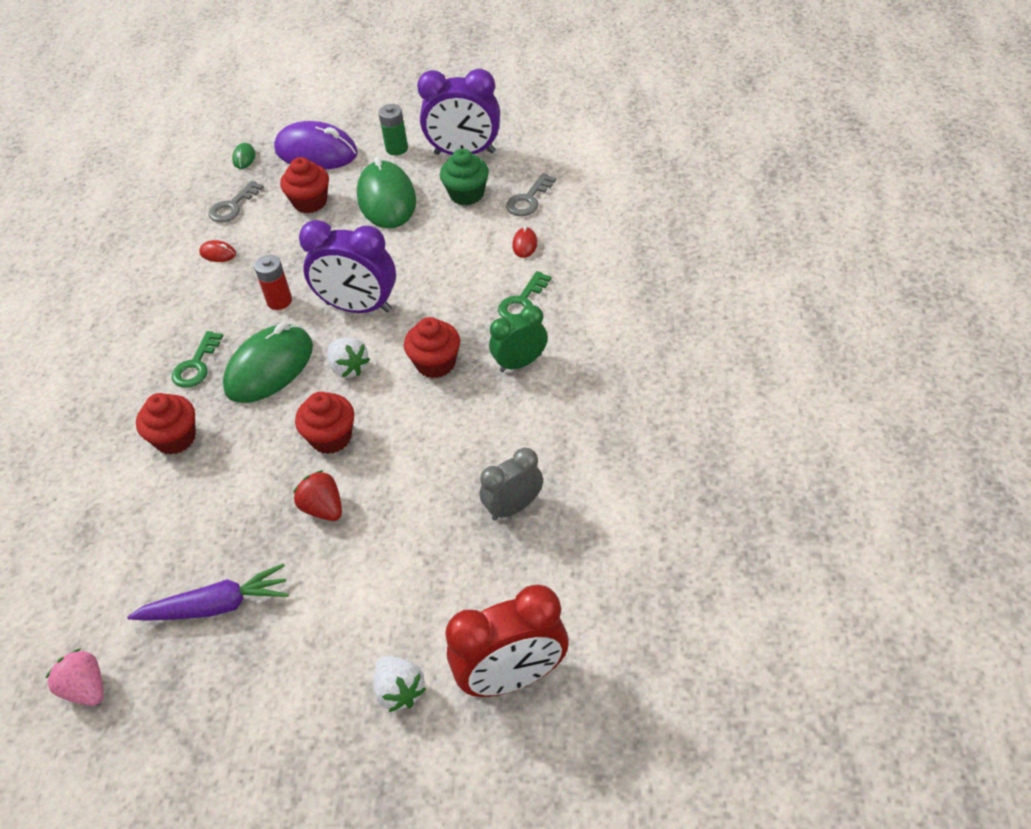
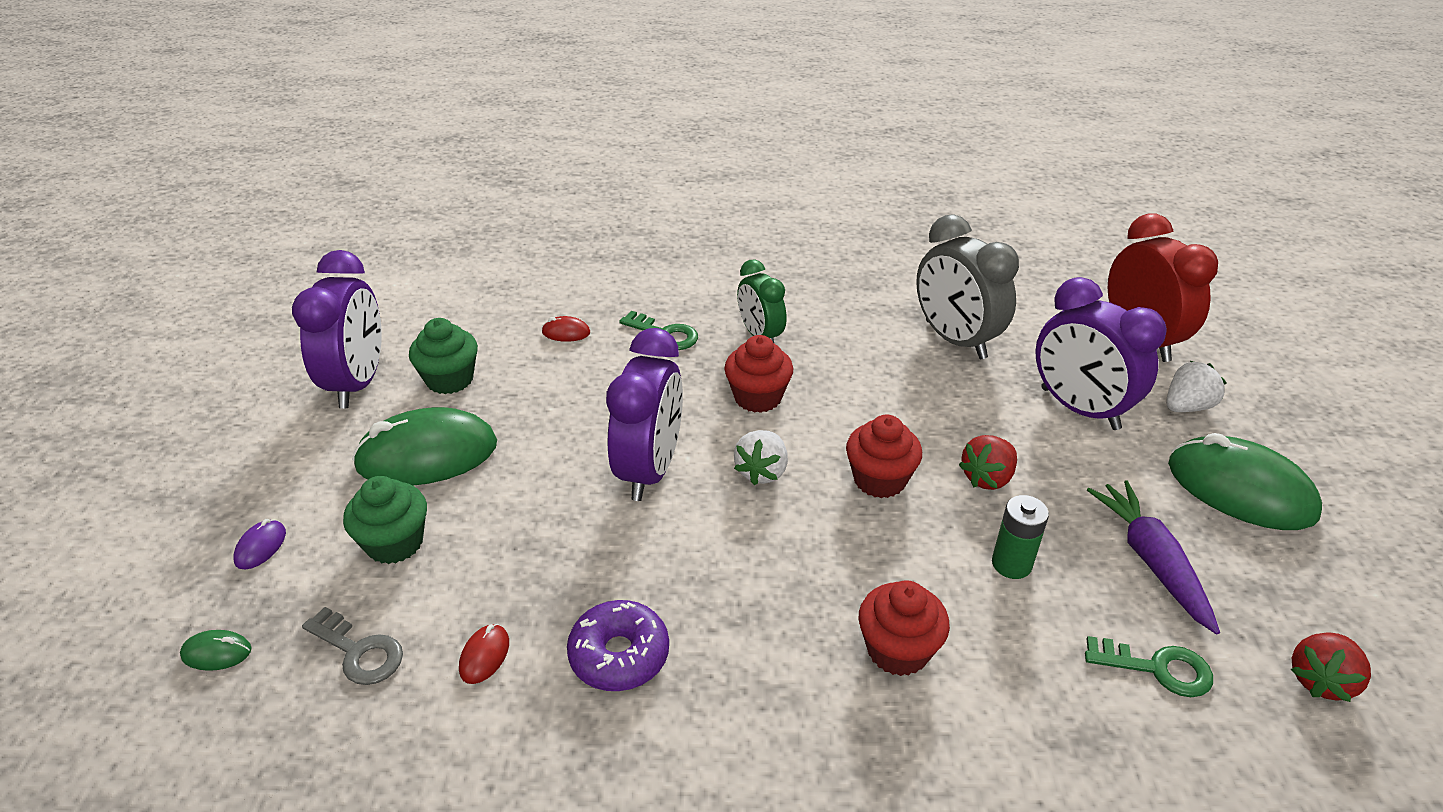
camera: 95 degrees left, 10 degrees down
pink strawberry [46,648,104,706] -> red strawberry [1291,632,1371,702]
green key [172,331,223,388] -> green key moved to [1085,636,1213,697]
green mouse [223,322,313,403] -> green mouse moved to [1168,433,1322,530]
red battery [254,255,292,310] -> none
purple mouse [274,121,358,170] -> purple mouse [233,519,286,569], size x0.41
red cupcake [280,157,329,213] -> green cupcake [343,476,427,564]
white strawberry [328,337,370,378] -> white strawberry turned 150 degrees clockwise [734,430,788,485]
green battery [378,104,408,156] -> green battery moved to [992,495,1049,579]
grey clock [480,448,543,520] -> grey clock [916,214,1019,359], size x1.61
grey key [506,173,556,216] -> none
none -> purple donut [567,600,669,691]
none -> purple clock [1035,277,1167,430]

